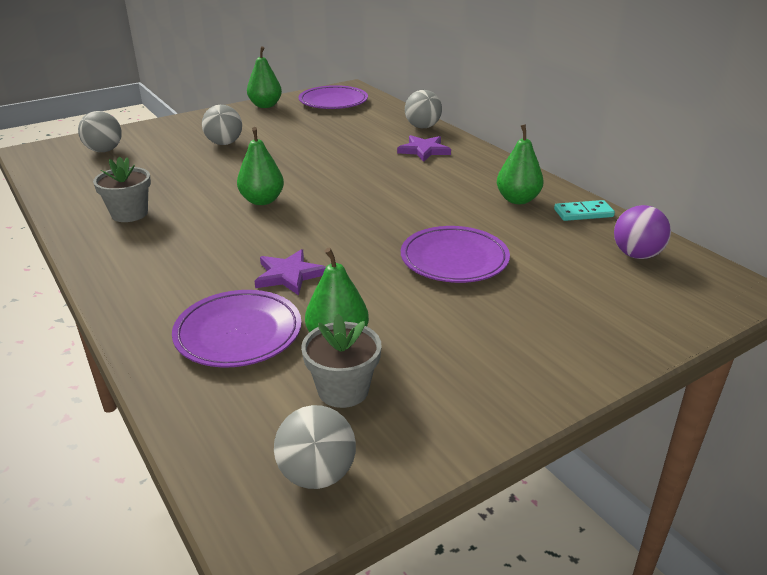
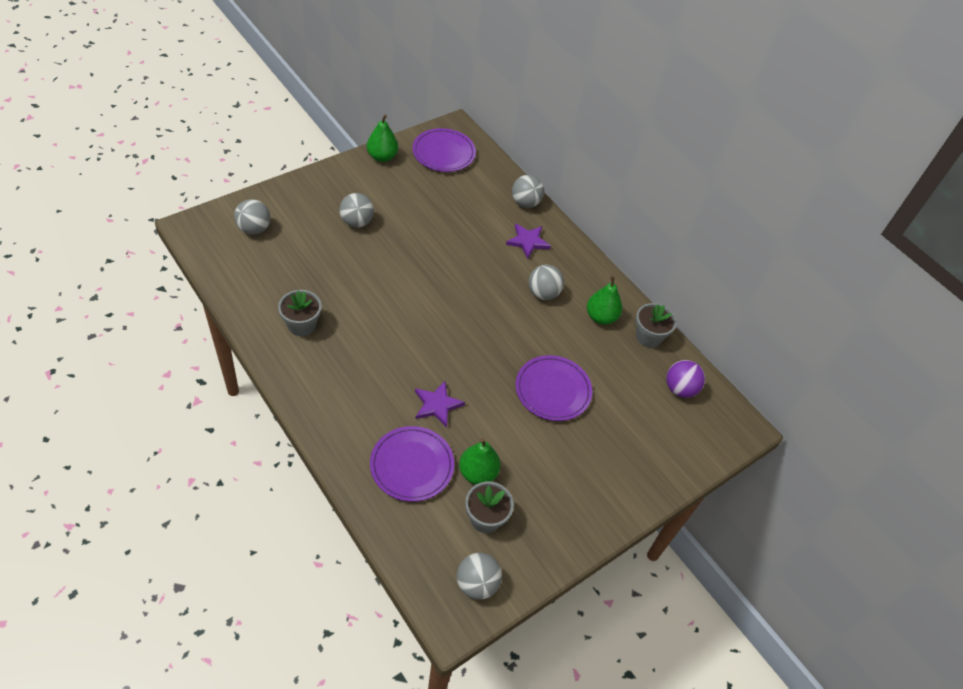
camera: 10 degrees left, 20 degrees up
green pear [237,127,284,205] -> none
turquoise domino [554,200,615,221] -> grey flower pot [636,303,677,348]
none -> grey ball [528,264,564,300]

